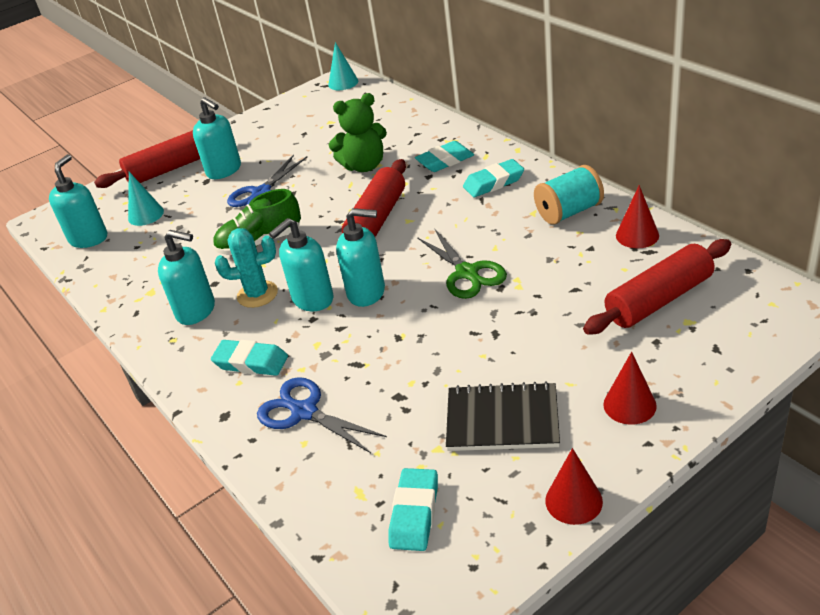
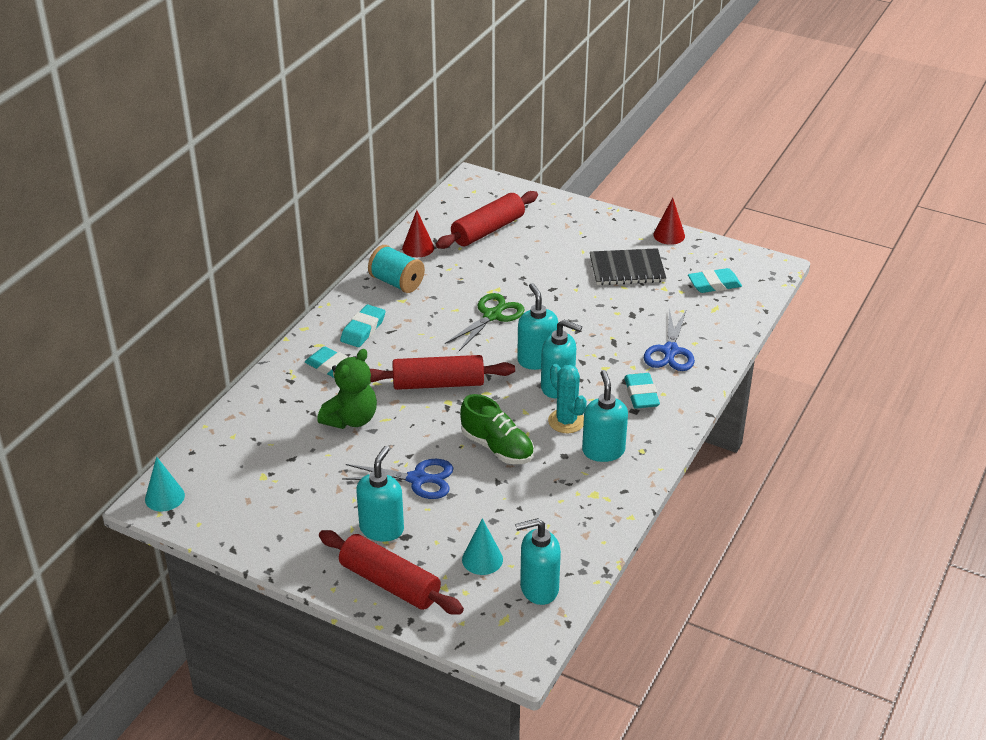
camera: 120 degrees left, 0 degrees up
green teddy bear [329,93,387,172] -> green teddy bear turned 75 degrees clockwise [317,349,377,429]
black notebook [446,381,560,451] -> black notebook turned 75 degrees counterclockwise [590,248,666,285]
turquoise eraser [463,159,524,197] -> turquoise eraser turned 75 degrees clockwise [340,305,385,347]
red rolling pin [583,239,731,335] -> red rolling pin turned 75 degrees counterclockwise [436,191,538,249]
red cone [603,352,657,425] -> none

